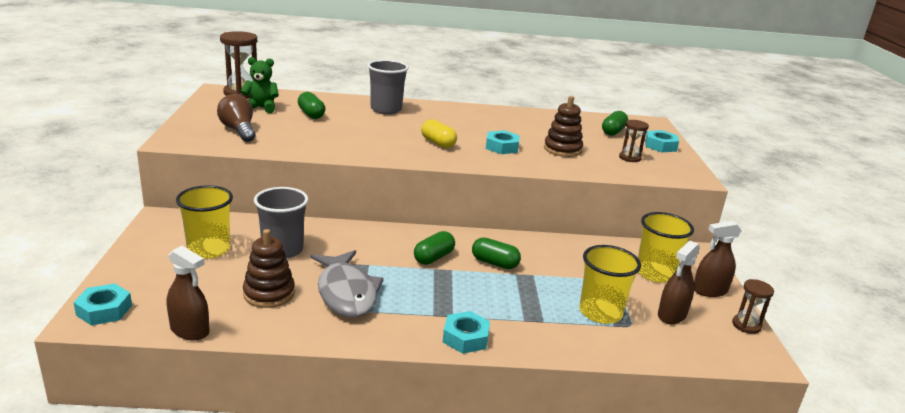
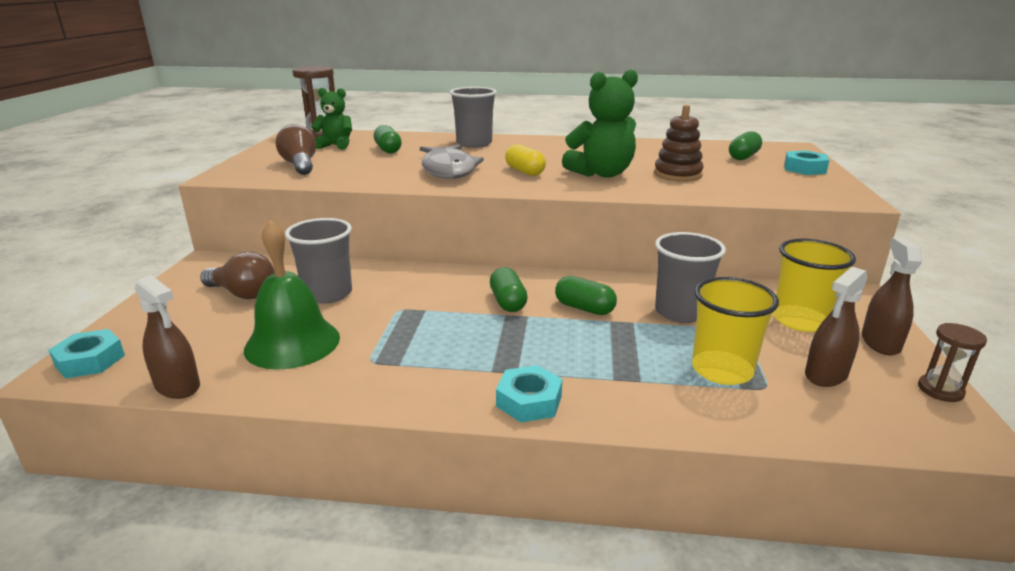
camera: 10 degrees right, 0 degrees up
yellow cup [176,185,233,259] -> brown light bulb [200,252,274,299]
brown stacking toy [243,229,295,308] -> green bell [244,220,340,370]
grey fish [310,250,384,317] -> grey fish moved to [420,145,484,179]
green capsule [414,231,455,265] -> green capsule turned 60 degrees counterclockwise [490,267,528,312]
turquoise nut [486,130,520,154] -> green teddy bear [562,69,638,178]
brown hourglass [619,120,649,162] -> none
brown spray bottle [694,221,742,297] -> brown spray bottle turned 105 degrees clockwise [862,237,922,355]
none -> grey cup [655,232,726,323]

